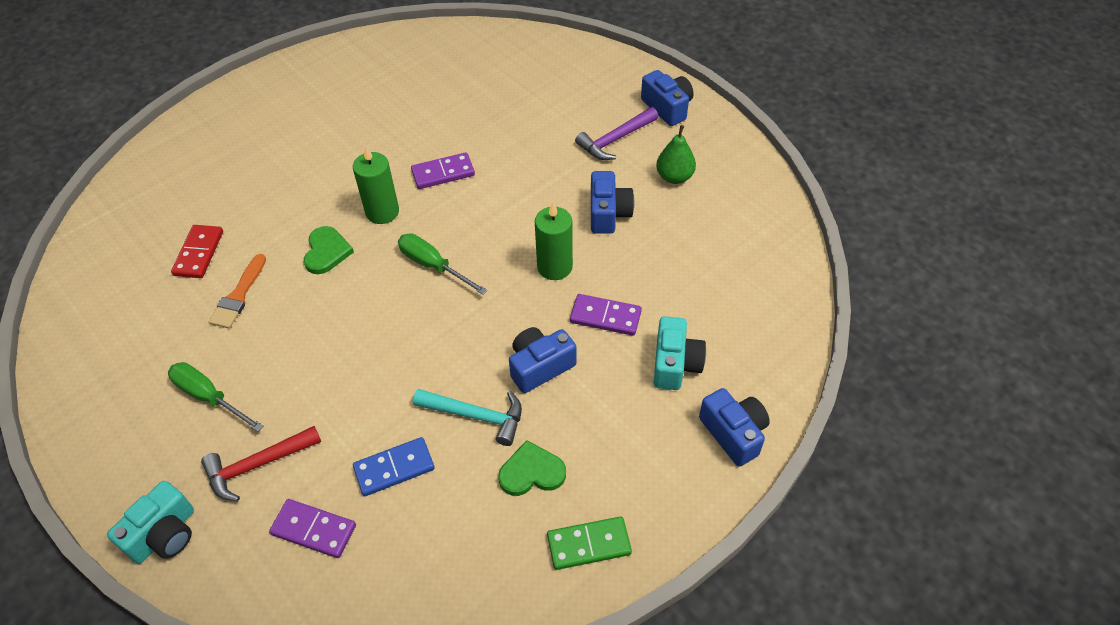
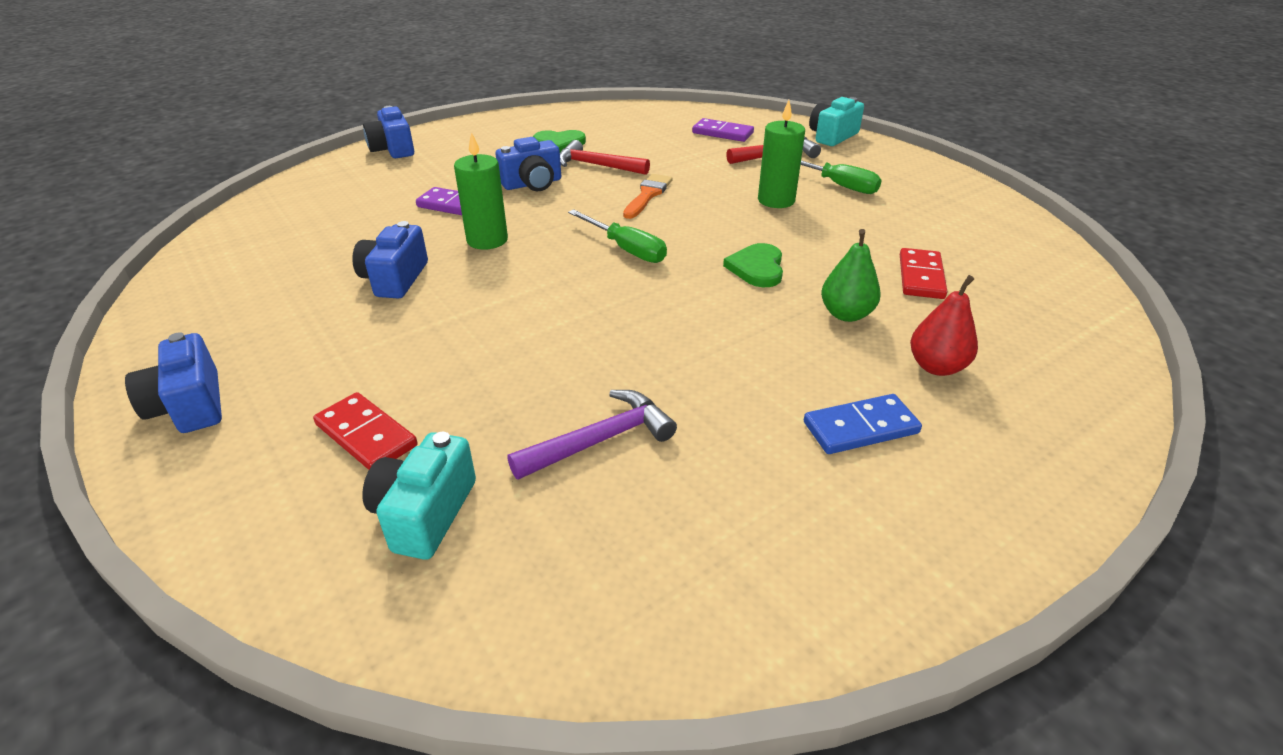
camera: 175 degrees left, 15 degrees down
orange brush [209,254,266,329] -> orange brush moved to [623,174,672,219]
green candle [353,146,399,224] -> green candle moved to [758,100,805,208]
blue domino [353,437,435,496] -> blue domino moved to [804,394,922,454]
purple domino [411,152,475,189] -> none
turquoise hammer [413,389,522,446] -> red hammer [560,140,650,175]
green domino [547,516,632,570] -> none
purple hammer [575,107,658,160] -> purple hammer moved to [507,390,677,480]
turquoise camera [654,316,706,390] -> turquoise camera moved to [362,432,476,560]
green pear [656,125,696,184] -> green pear moved to [821,229,881,322]
none -> red domino [313,392,418,470]
none -> red pear [910,275,978,376]

